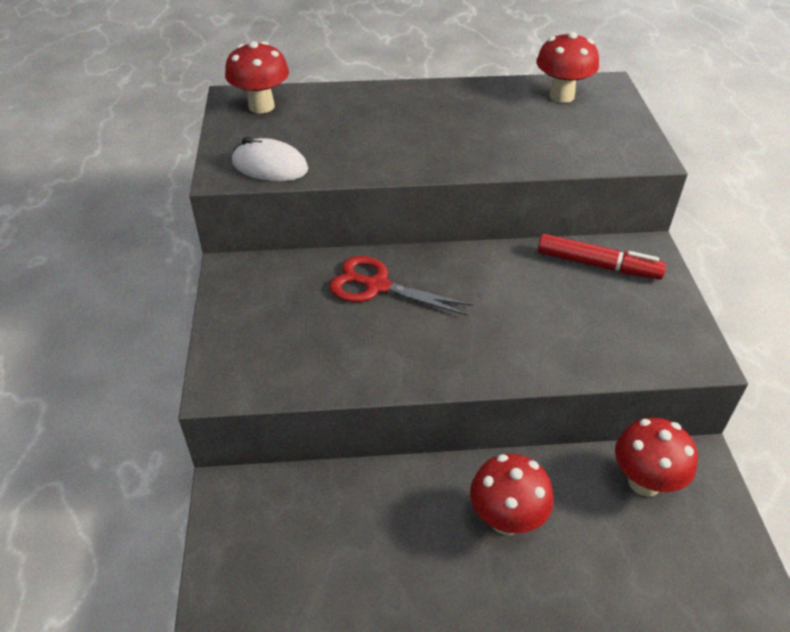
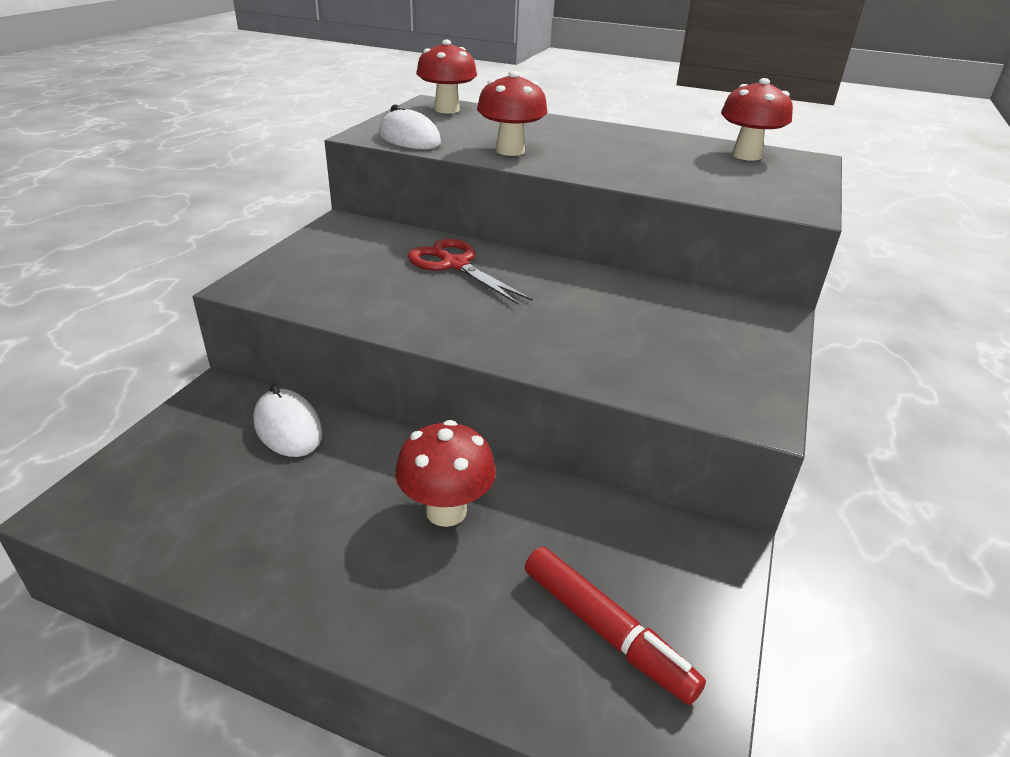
camera: 25 degrees right, 10 degrees down
red marker [538,234,666,280] -> red marker moved to [525,547,706,705]
red mushroom [615,418,698,497] -> red mushroom moved to [477,71,548,156]
none -> white mouse [253,384,323,457]

